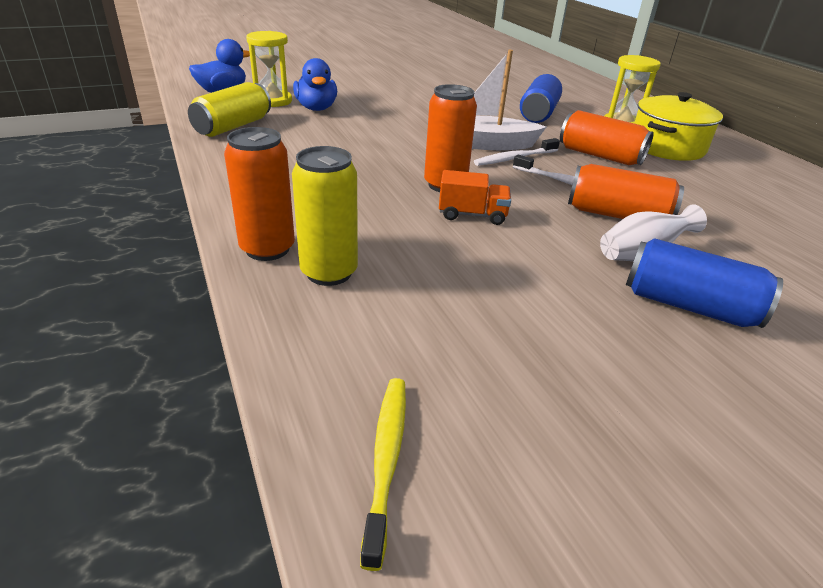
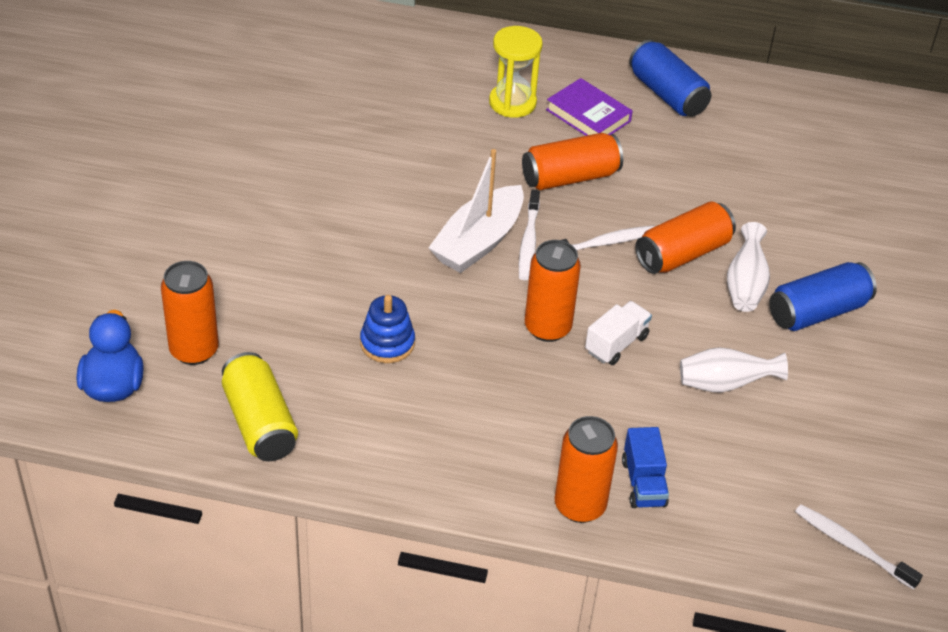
camera: 55 degrees left, 10 degrees up
yellow hourglass [246,31,292,107] -> orange can [161,261,219,365]
yellow can [292,146,358,286] -> blue truck [622,427,669,508]
blue duck [293,58,337,111] -> none
yellow toothbrush [360,378,406,571] -> white toothbrush [795,504,923,590]
orange truck [439,170,511,225] -> white truck [585,301,652,365]
blue can [520,74,562,123] -> blue can moved to [629,40,711,117]
yellow pot [634,92,723,161] -> purple book [546,78,633,136]
none -> blue stacking toy [360,295,415,363]
none -> white vase [680,347,788,392]

